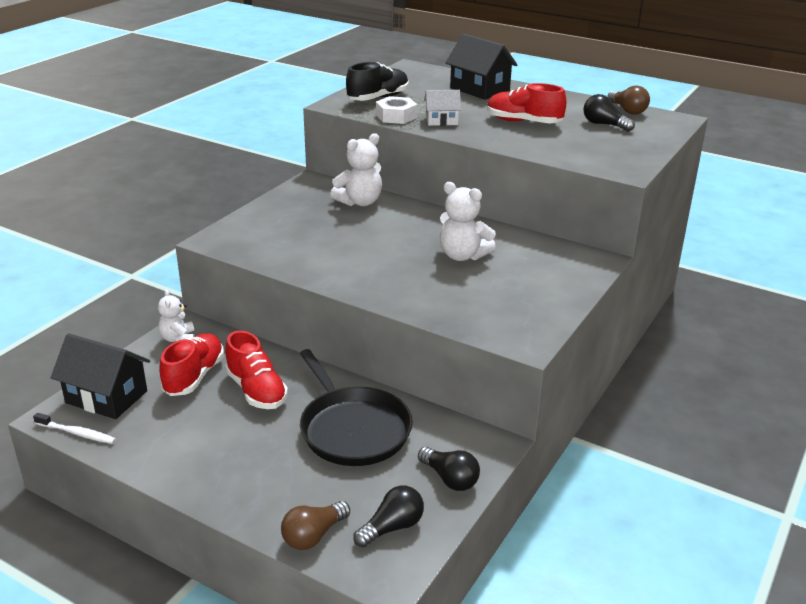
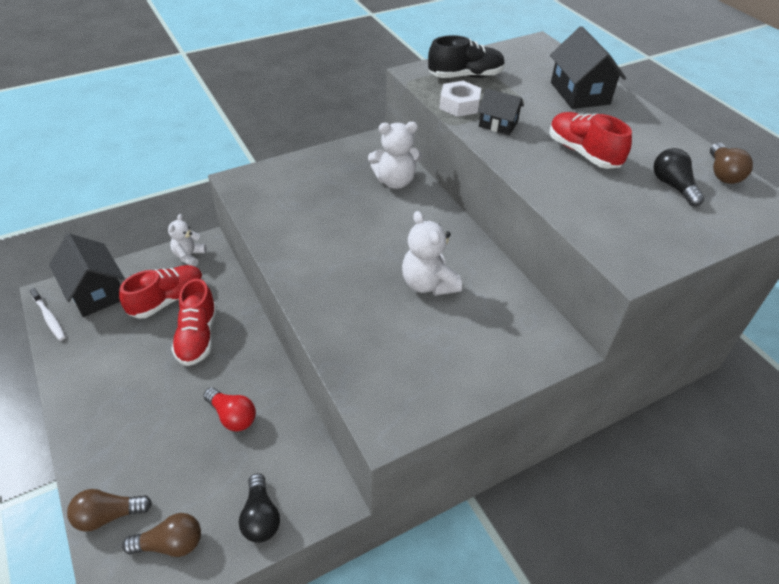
camera: 30 degrees right, 15 degrees up
black pan [300,349,413,466] -> red light bulb [203,387,256,431]
black light bulb [353,486,424,548] -> brown light bulb [122,513,201,557]
white house [424,90,461,126] -> black house [478,89,524,135]

